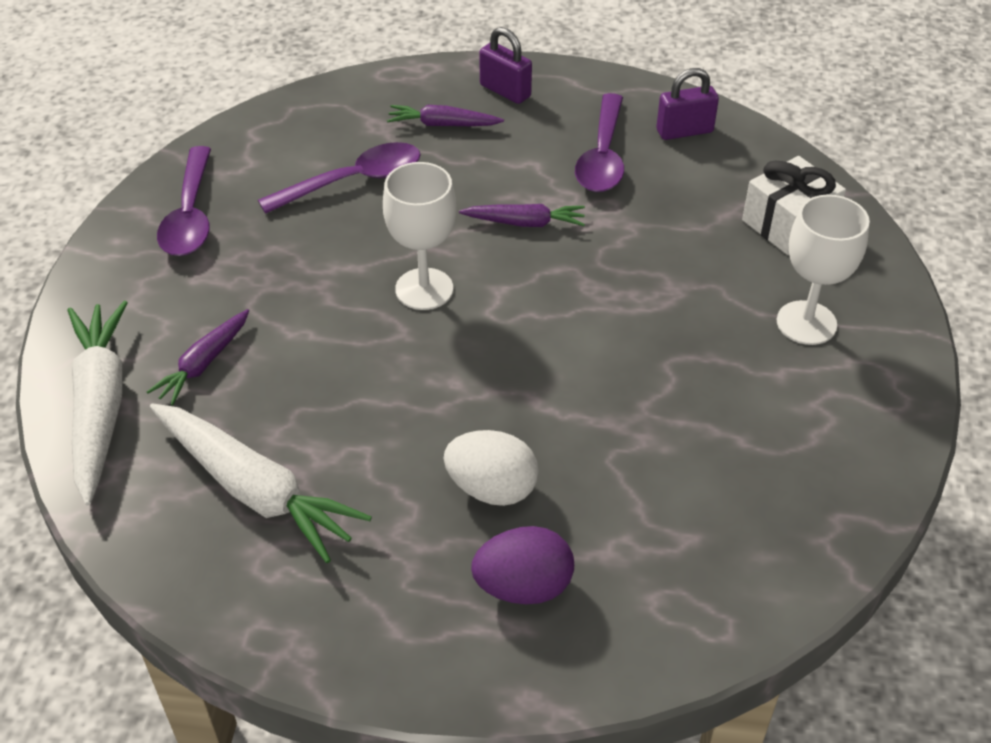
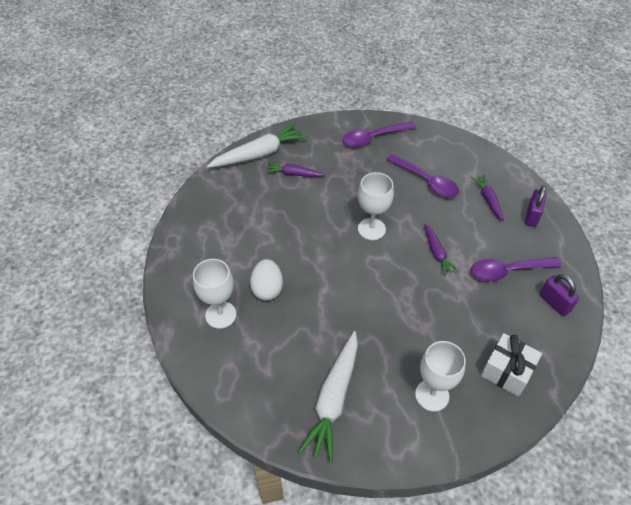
camera: 70 degrees right, 5 degrees up
white carrot [150,403,372,563] -> white carrot moved to [298,331,358,463]
purple egg [471,526,574,604] -> white goblet [193,259,236,329]

